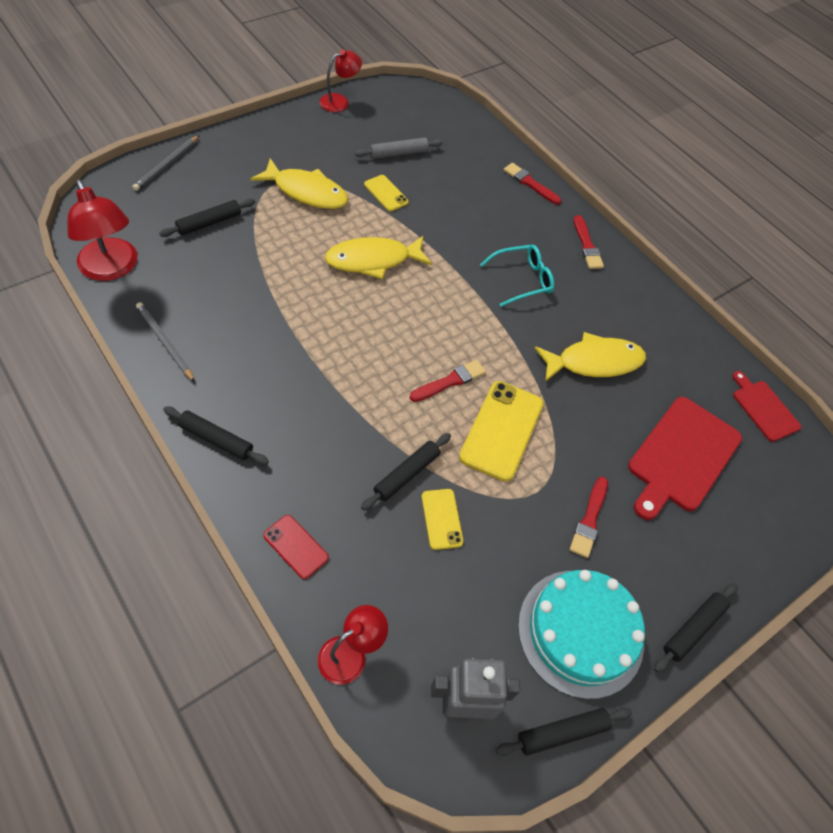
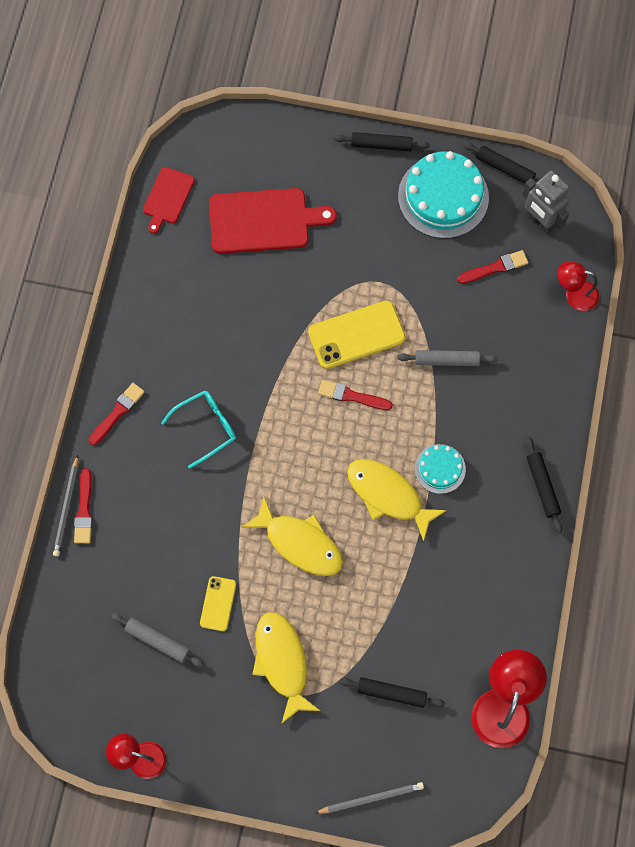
camera: 125 degrees left, 15 degrees up
grey pencil [136,302,195,382] -> grey pencil moved to [53,455,78,557]
red phone [263,515,329,579] -> none
black rolling pin [361,433,451,511] -> grey rolling pin [397,350,498,366]
yellow phone [422,489,464,550] -> none
turquoise glasses [480,245,554,307] -> turquoise glasses turned 120 degrees clockwise [161,390,236,468]
yellow fish [535,332,646,382] -> yellow fish moved to [347,459,447,541]
red brush [570,477,608,558] -> red brush moved to [457,250,528,284]
none -> turquoise cake [415,444,466,494]

